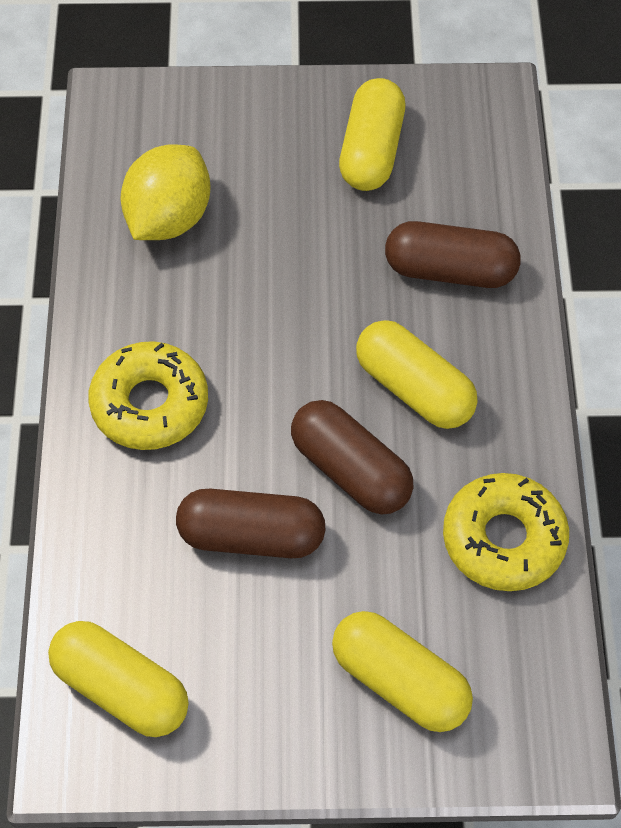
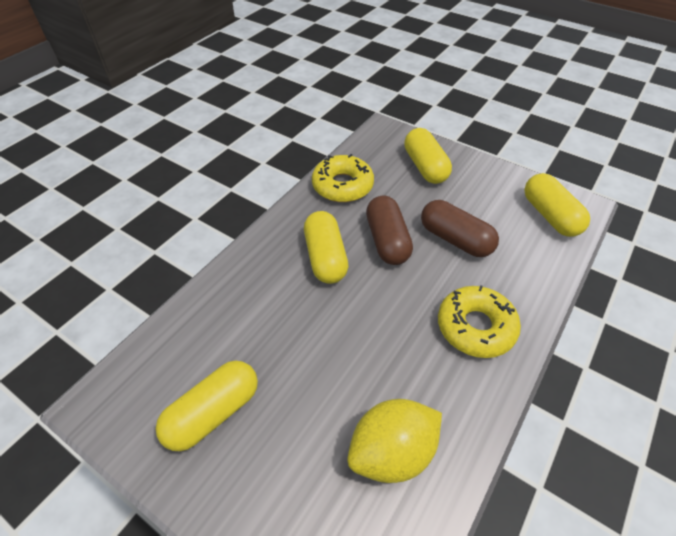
camera: 145 degrees left, 10 degrees down
brown capsule [385,221,521,288] -> none

